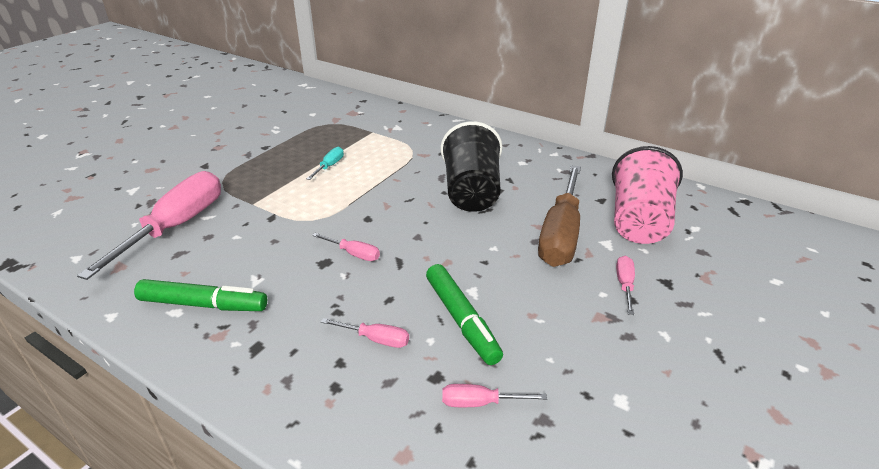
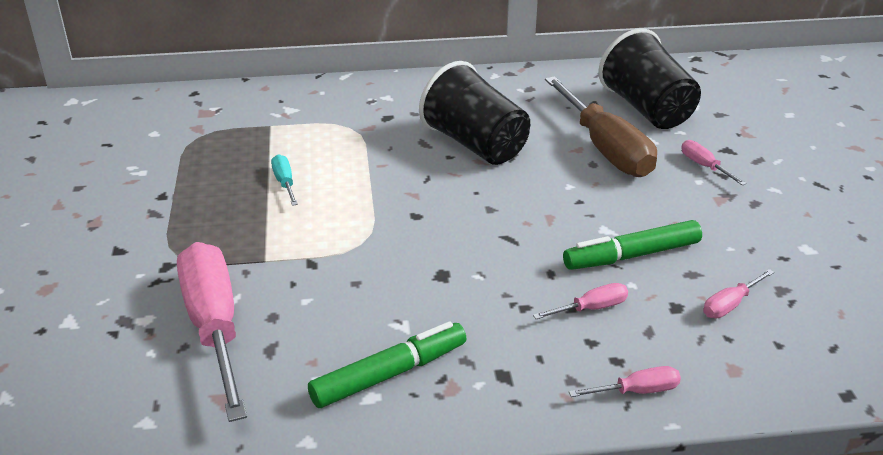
camera: 40 degrees left, 0 degrees up
pink screwdriver [312,233,380,261] -> pink screwdriver moved to [569,366,681,397]
green marker [426,264,503,365] -> green marker turned 135 degrees clockwise [563,220,702,270]
pink cup [612,146,683,244] -> black cup [598,28,701,129]

